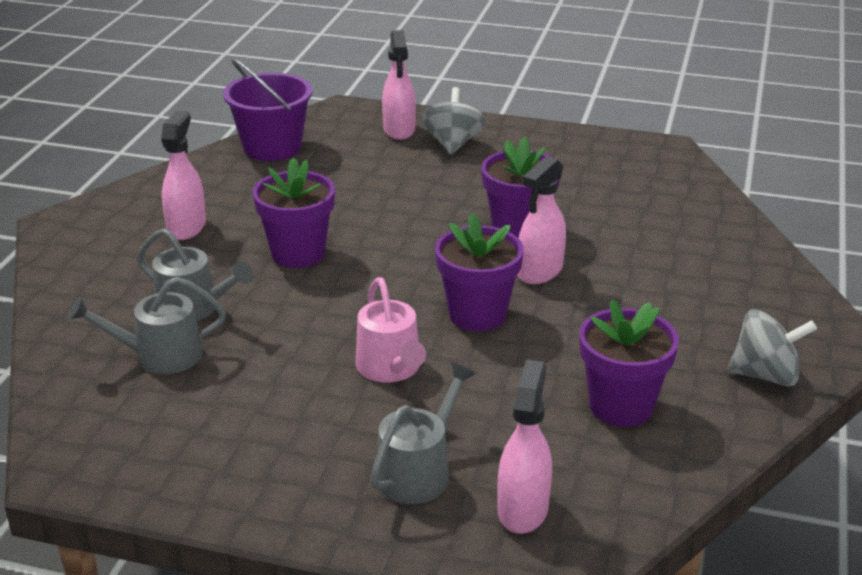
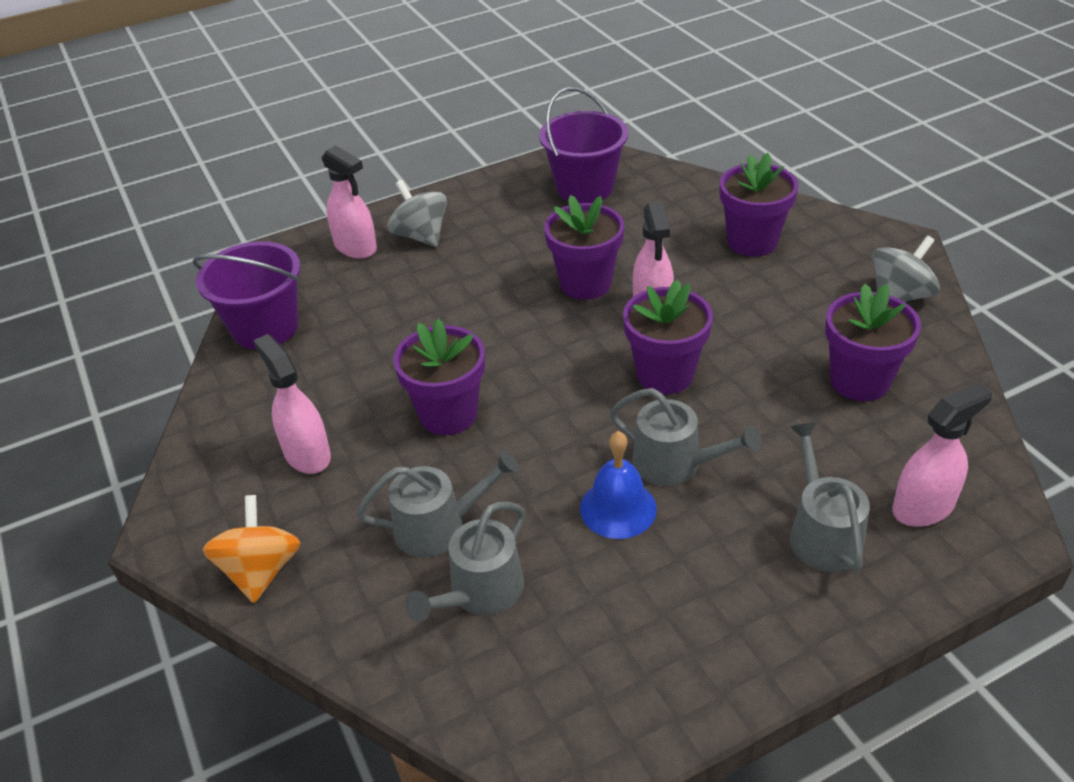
camera: 40 degrees left, 10 degrees up
pink watering can [355,277,426,382] -> grey watering can [610,388,762,486]
pink spray bottle [498,360,552,534] -> pink spray bottle turned 90 degrees clockwise [892,383,992,527]
none -> orange spinning top [203,495,300,603]
none -> purple bucket [539,87,628,203]
none -> blue bell [580,431,657,539]
none -> purple flower pot [720,153,798,257]

